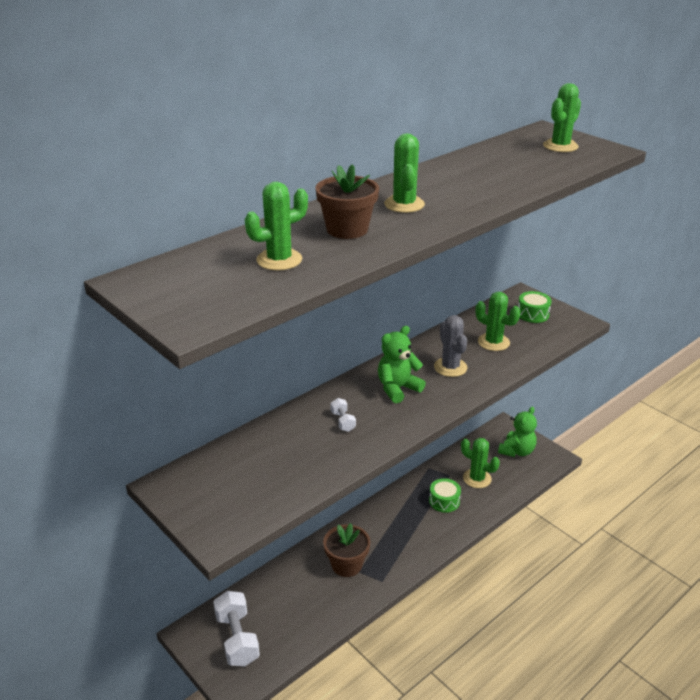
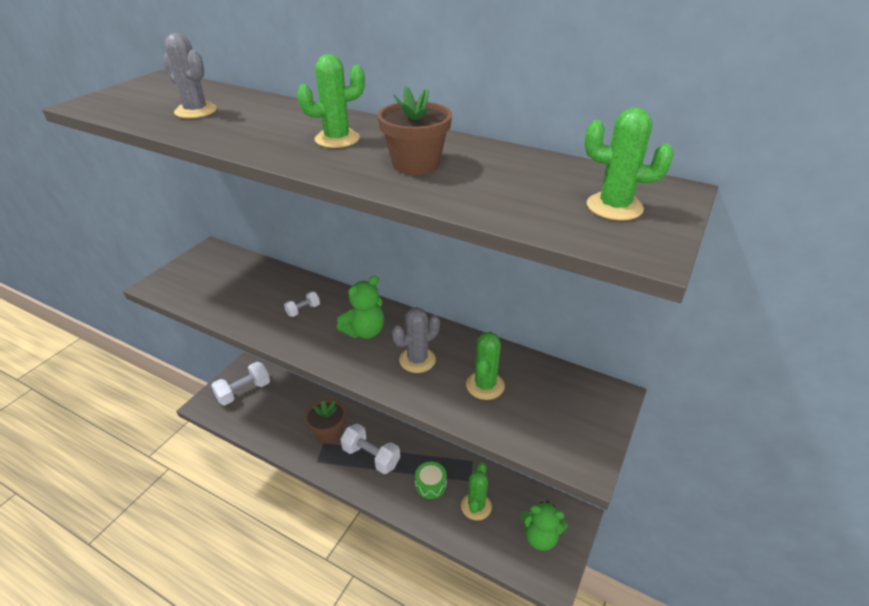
camera: 70 degrees right, 5 degrees up
green cactus [245,182,308,271] -> grey cactus [163,33,217,118]
brown flower pot [315,164,379,239] -> brown flower pot moved to [377,87,452,175]
green teddy bear [378,326,426,403] -> green teddy bear turned 105 degrees clockwise [337,276,384,339]
green drum [518,291,552,323] -> none
none -> white dumbbell [341,424,400,474]

